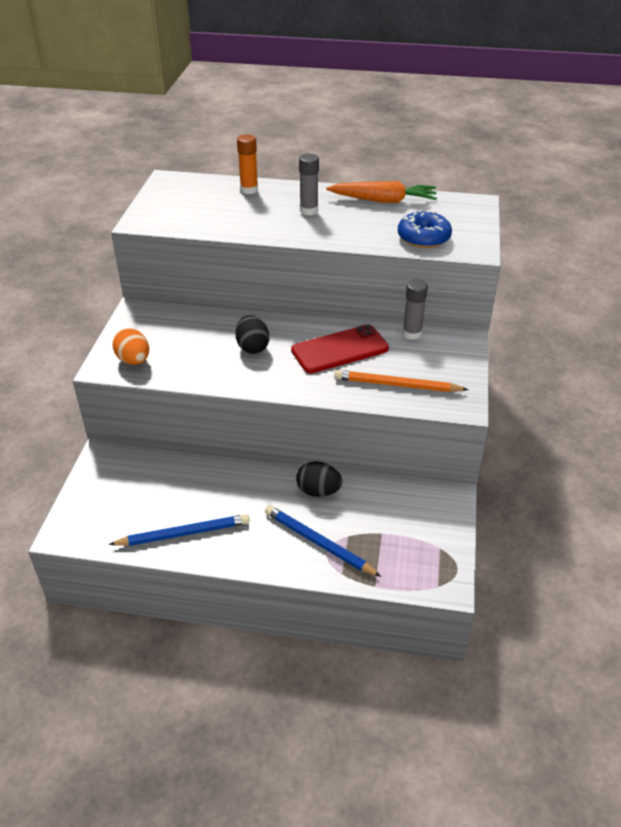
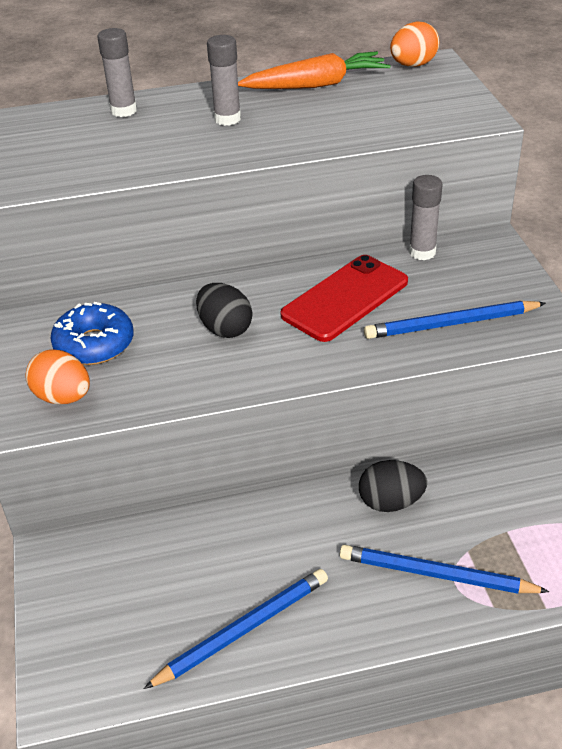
camera: 20 degrees left, 0 degrees up
orange glue stick [237,134,258,194] -> grey glue stick [98,28,137,117]
orange pencil [334,370,469,392] -> blue pencil [364,301,546,339]
blue donut [398,210,452,248] -> blue donut moved to [50,302,133,365]
none -> orange egg [390,21,440,67]

